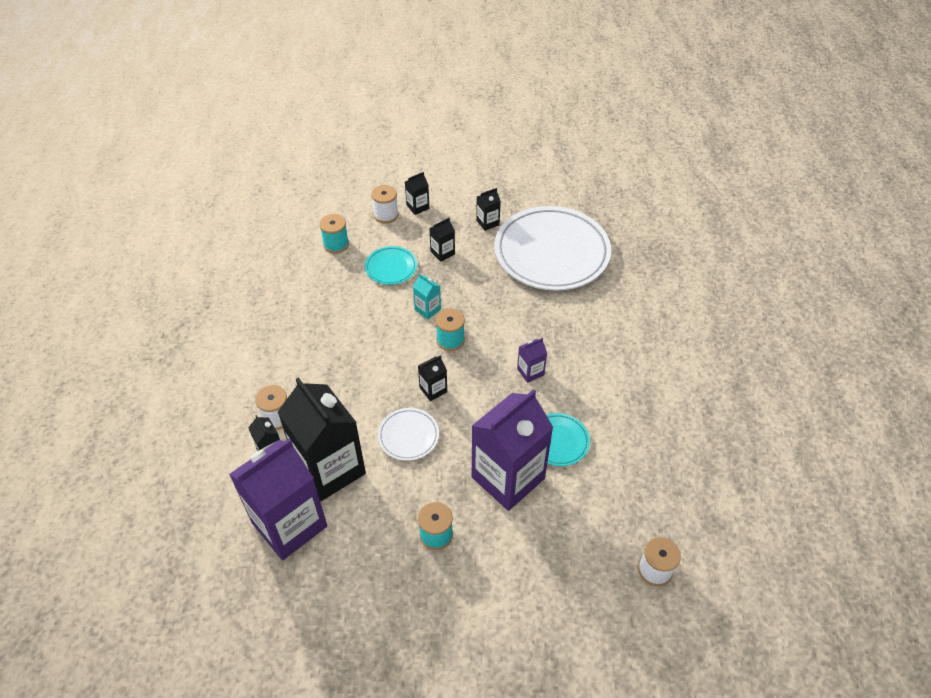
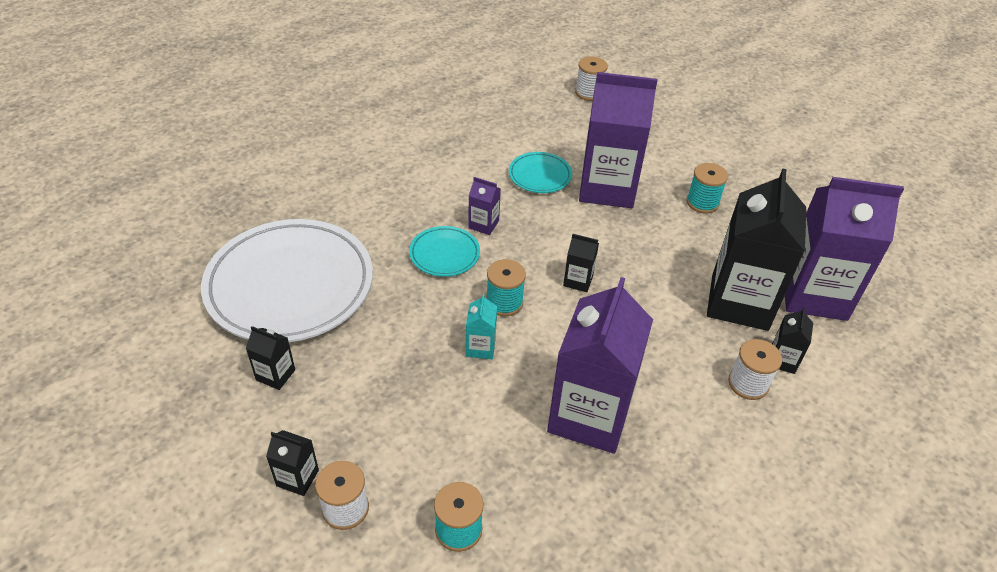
camera: 130 degrees left, 5 degrees down
turquoise plate [365,246,417,285] -> turquoise plate moved to [409,226,480,277]
white plate [378,408,439,461] -> none
black carton [429,218,455,262] -> none
none -> purple carton [547,277,653,454]

